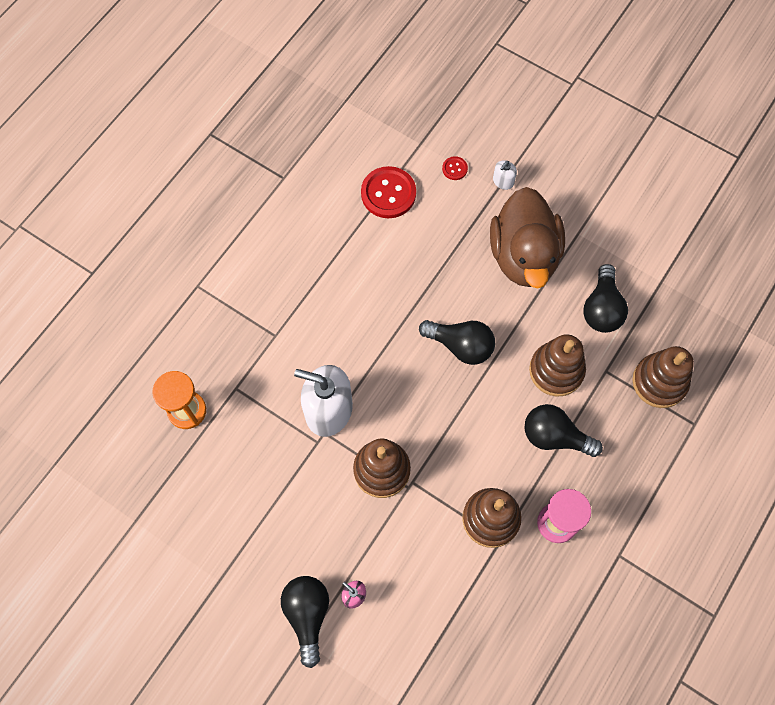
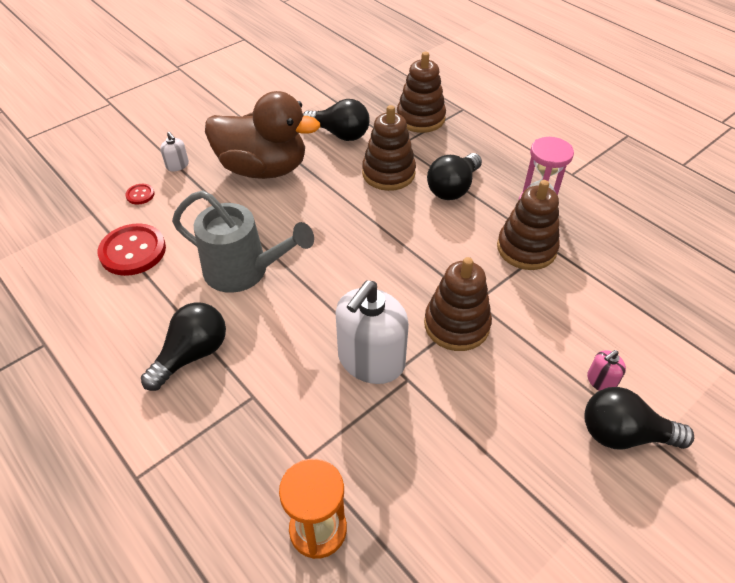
camera: 75 degrees left, 20 degrees down
black light bulb [419,320,495,365] -> black light bulb moved to [141,302,226,391]
none -> grey watering can [172,190,314,293]

